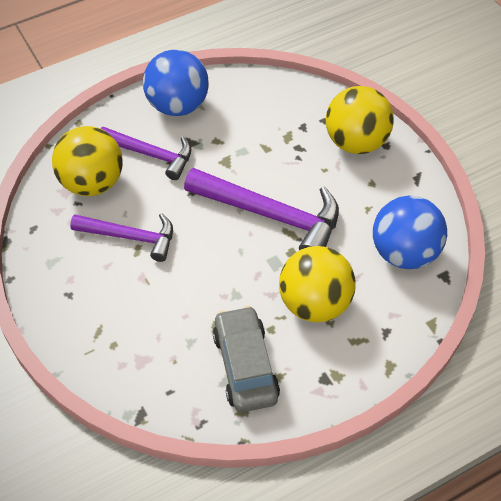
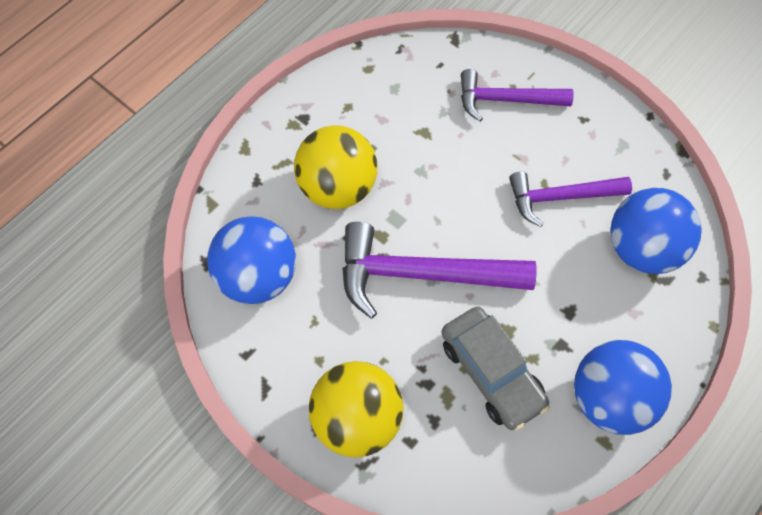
camera: 160 degrees right, 10 degrees up
yellow ball [52,126,123,196] -> blue ball [610,188,702,274]
purple hammer [100,127,191,180] -> purple hammer moved to [461,69,574,122]
grey car [213,306,280,412] -> grey car moved to [442,306,550,431]

